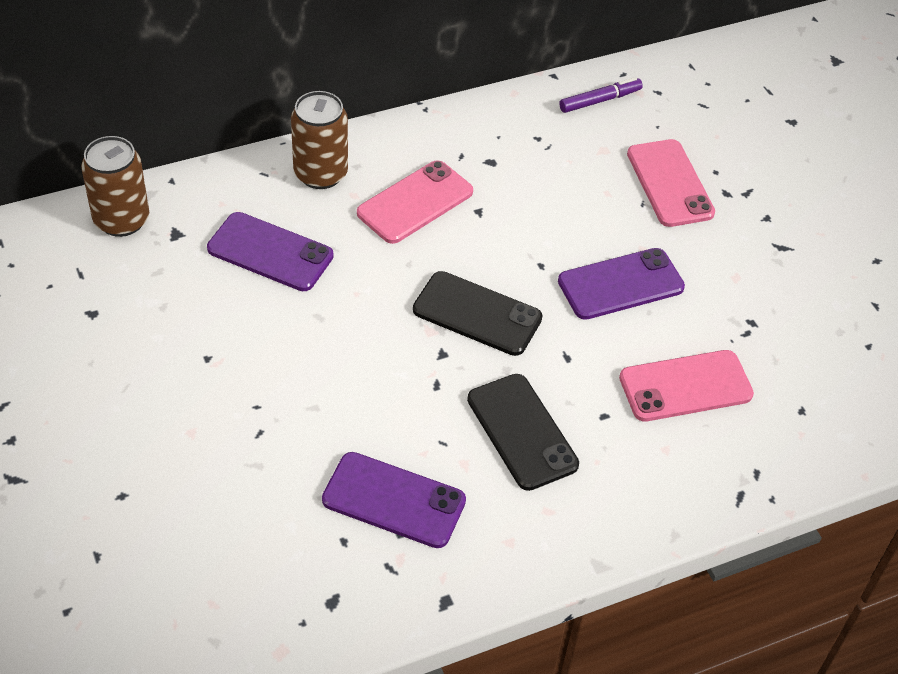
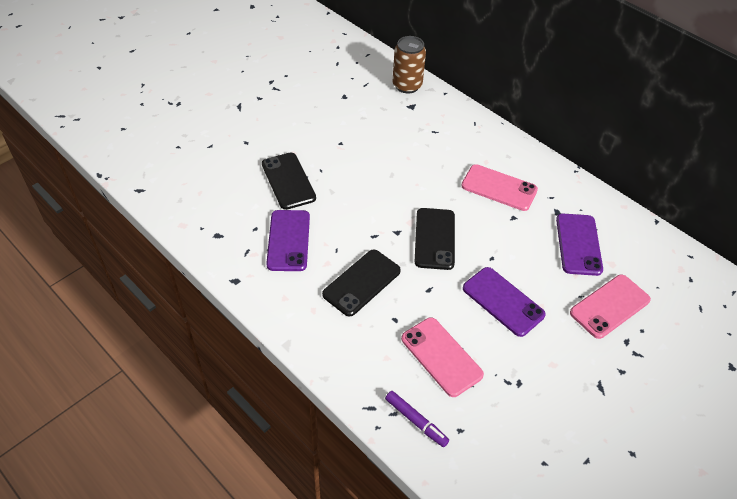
camera: 70 degrees right, 0 degrees up
purple phone [207,212,334,291] -> purple phone moved to [556,213,603,276]
brown can [291,91,348,189] -> none
purple marker [559,77,643,113] -> purple marker moved to [385,391,449,447]
none -> black phone [262,153,316,210]

